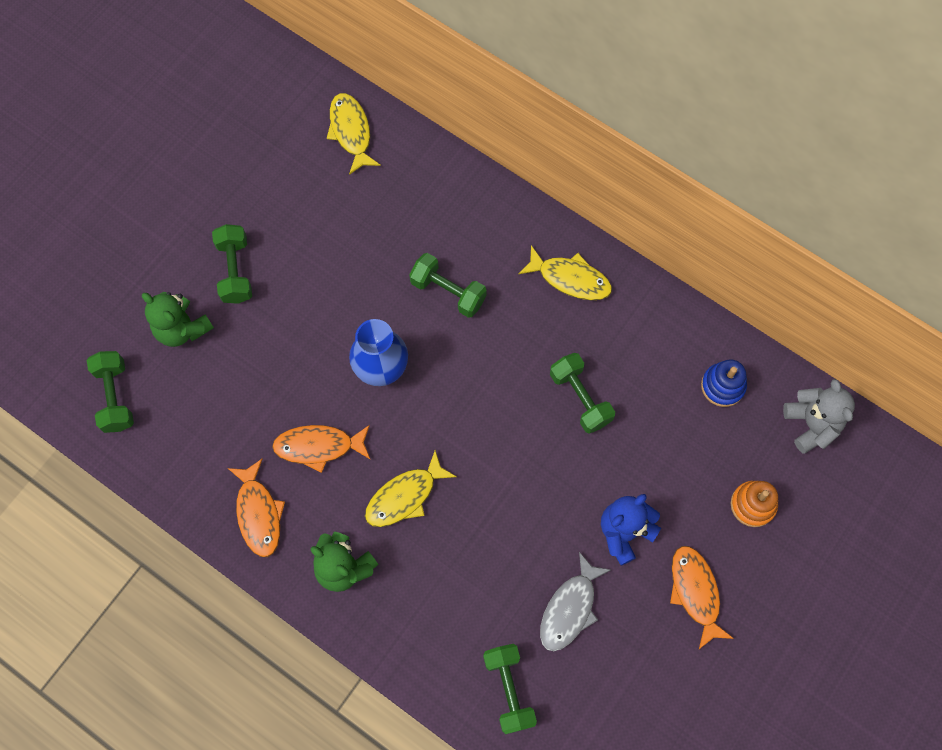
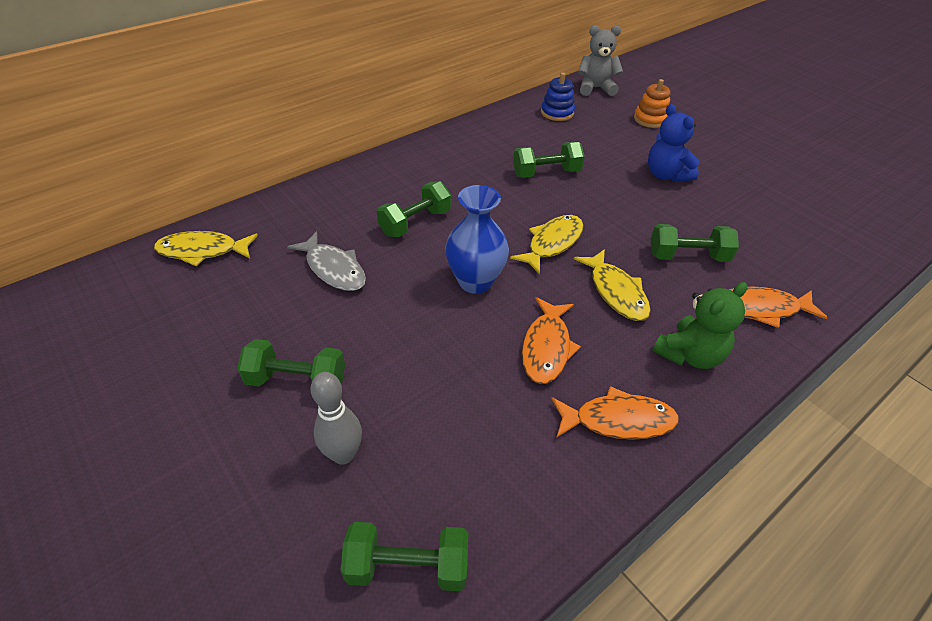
camera: 75 degrees left, 25 degrees down
green teddy bear [142,292,214,347] -> grey bowling pin [310,372,362,465]
green dumbbell [483,644,537,734] -> green dumbbell moved to [651,224,739,262]
yellow fish [518,245,612,300] -> yellow fish moved to [510,215,583,274]
grey fish [540,552,611,651] -> grey fish moved to [287,231,366,291]
orange fish [670,546,734,649] -> orange fish moved to [729,286,828,328]

